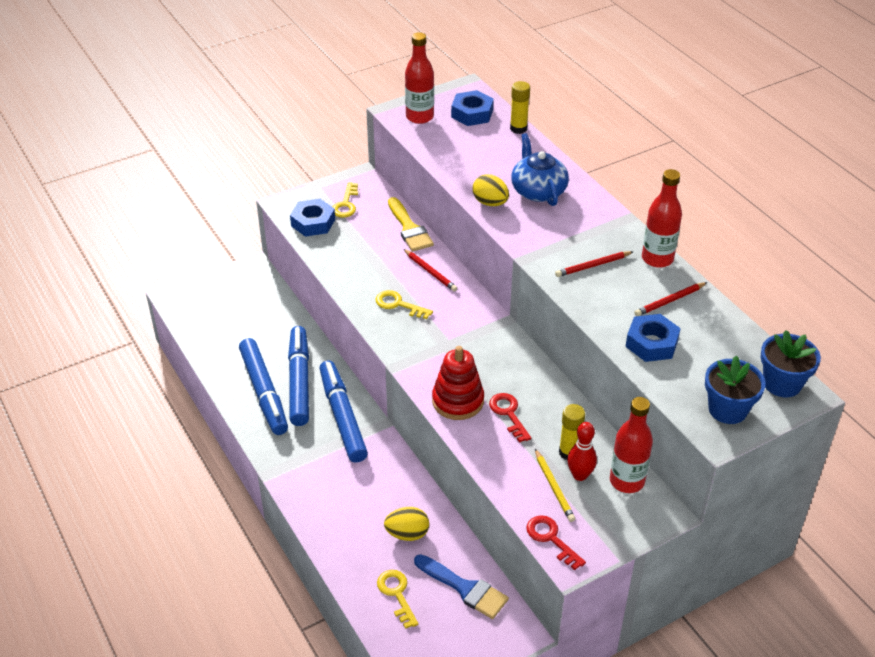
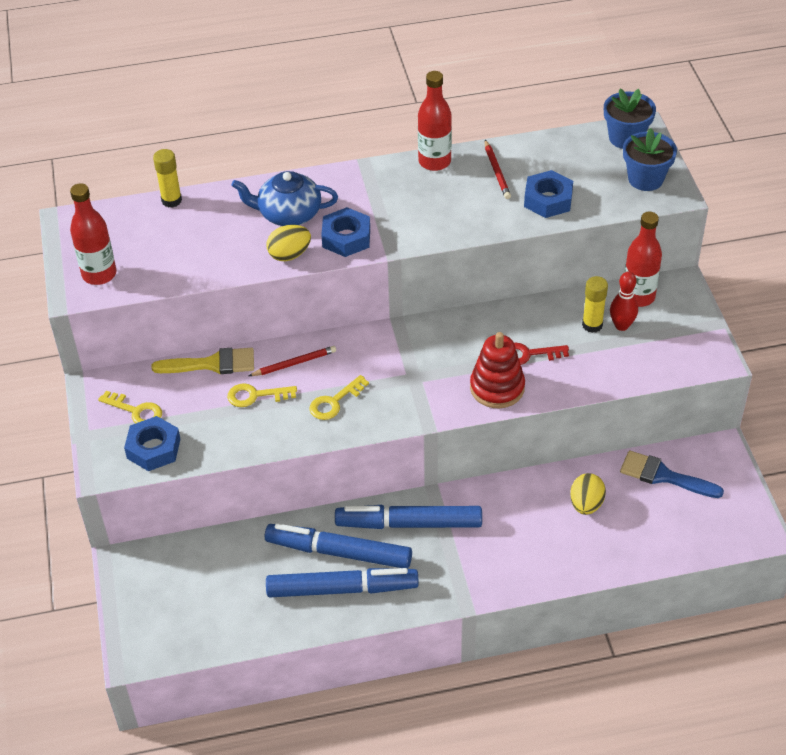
camera: 70 degrees left, 5 degrees up
yellow key [377,570,418,629] -> yellow key moved to [227,383,297,407]
blue brush [414,554,509,619] -> blue brush turned 120 degrees counterclockwise [620,450,724,498]
blue nut [451,90,494,126] -> blue nut moved to [321,207,370,257]
red key [526,515,586,570] -> none
yellow pencil [535,449,575,522] -> none
red pencil [555,251,634,277] -> none

